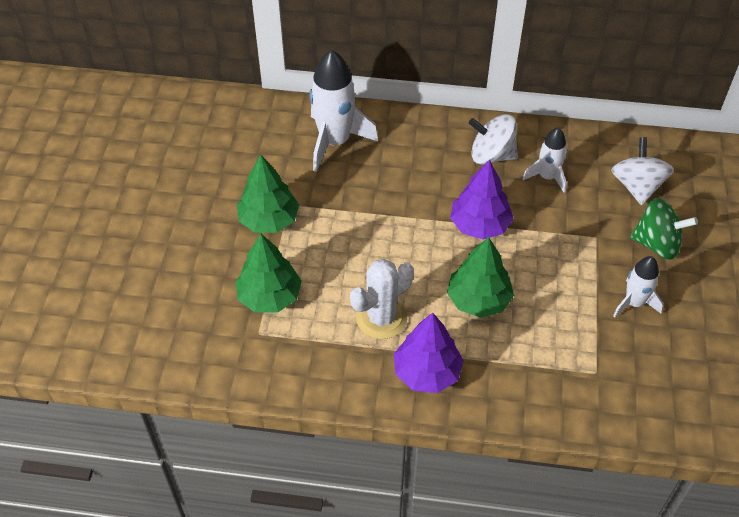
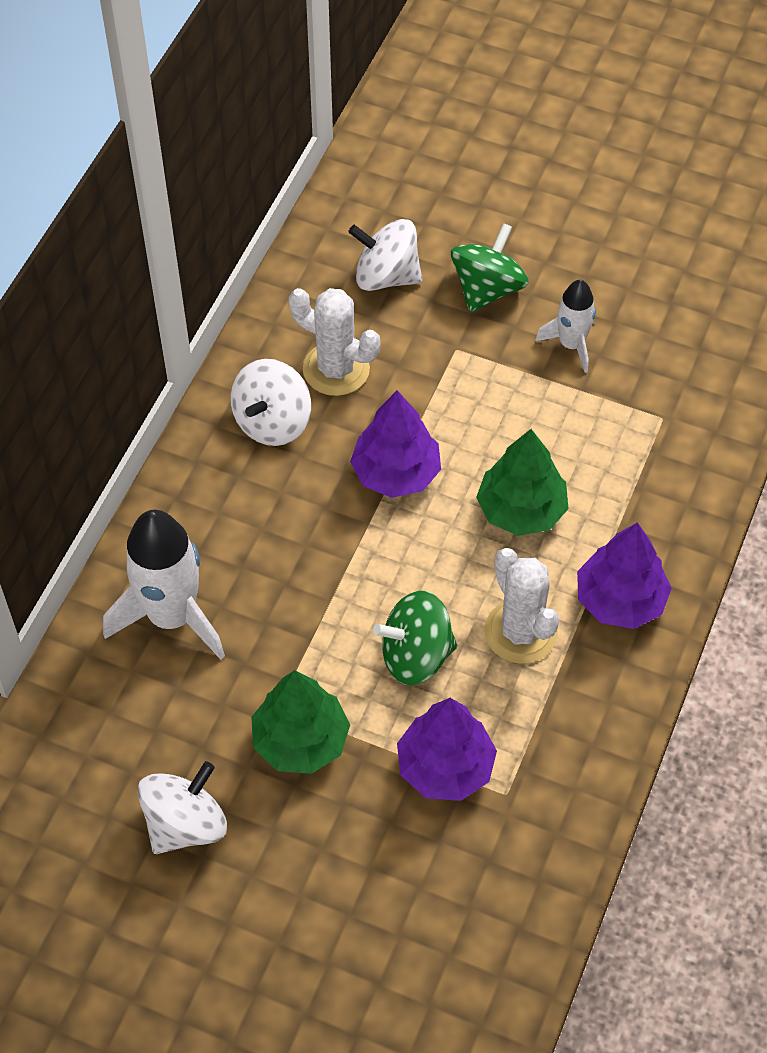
camera: 75 degrees left, 5 degrees up
green tree [235,233,302,313] -> purple tree [397,698,497,801]
white rocket [522,127,567,193] -> white cactus [289,288,380,396]
none -> white spinning top [137,761,227,854]
none -> green spinning top [373,591,457,685]

